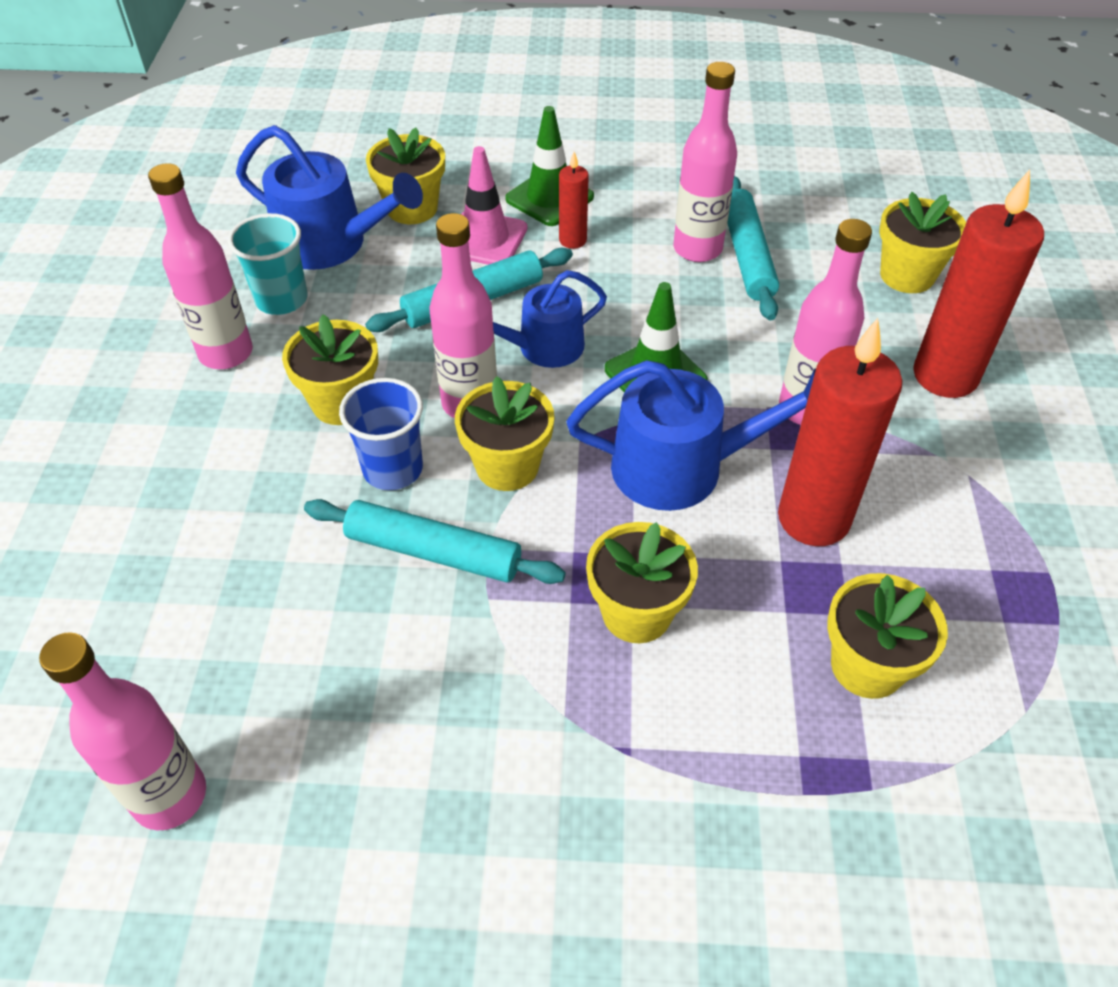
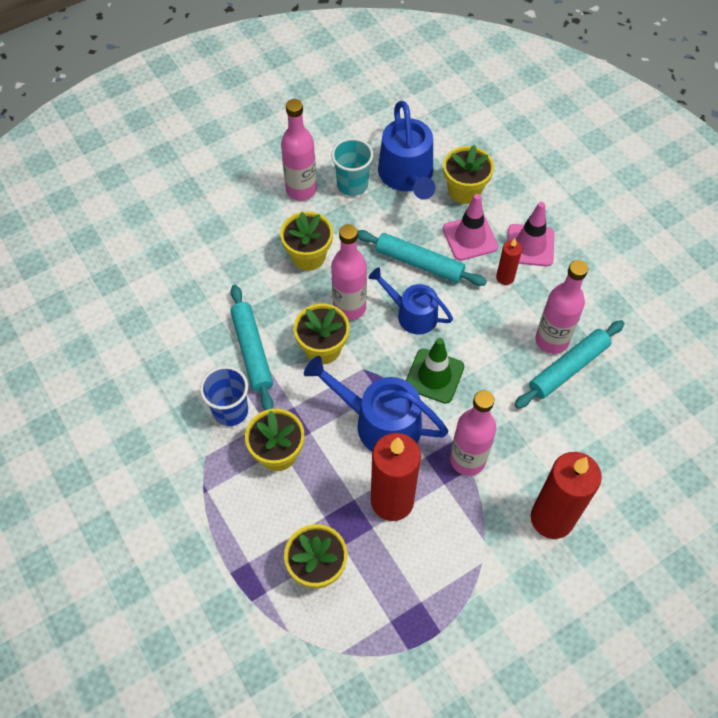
camera: 55 degrees right, 10 degrees up
pink bottle [39,632,206,830] -> none
blue cup [339,378,423,490] -> blue cup moved to [200,366,248,426]
green traffic cone [505,106,594,226] -> pink traffic cone [507,202,554,266]
blue watering can [567,360,816,511] -> blue watering can turned 150 degrees clockwise [304,356,448,452]
yellow flower pot [879,192,966,293] -> none

